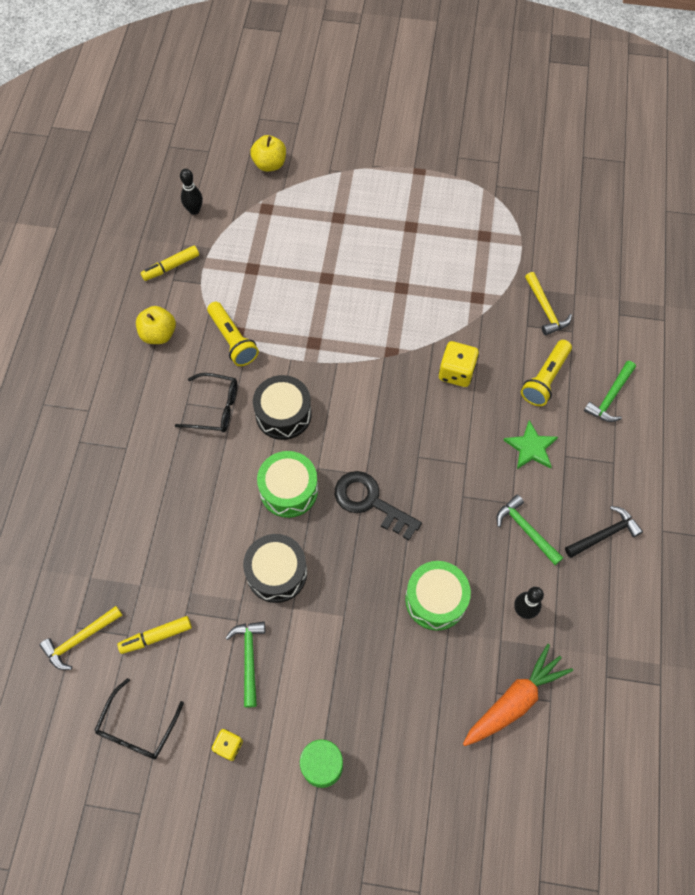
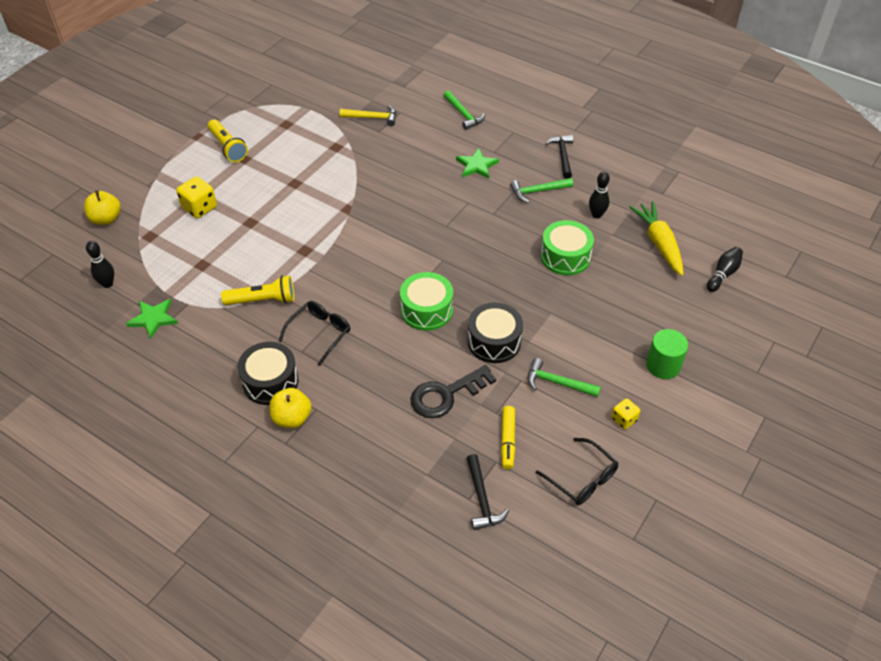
camera: 65 degrees left, 15 degrees down
yellow hammer [39,606,122,670] -> black hammer [466,454,509,530]
yellow apple [136,306,176,344] -> yellow apple moved to [269,388,312,428]
yellow marker [141,245,199,281] -> green star [126,299,178,339]
black drum [253,375,312,440] -> black drum moved to [237,342,299,405]
black key [335,471,422,540] -> black key moved to [411,365,496,418]
yellow dice [439,341,479,387] -> yellow dice moved to [176,176,217,218]
orange carrot [463,644,573,746] -> yellow carrot [629,201,683,276]
yellow flashlight [521,340,572,406] -> yellow flashlight moved to [208,119,248,162]
none -> black bowling pin [707,247,743,292]

